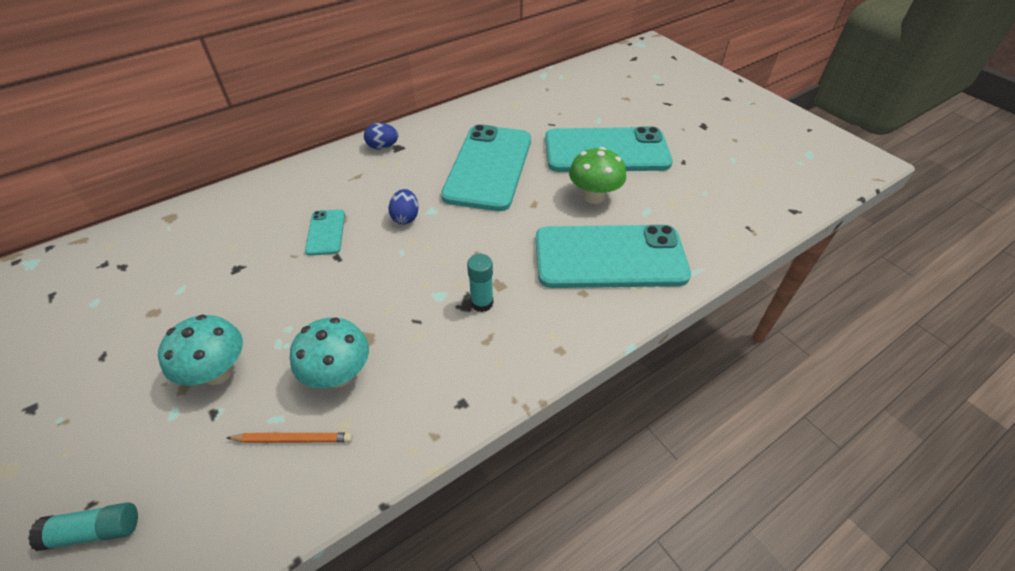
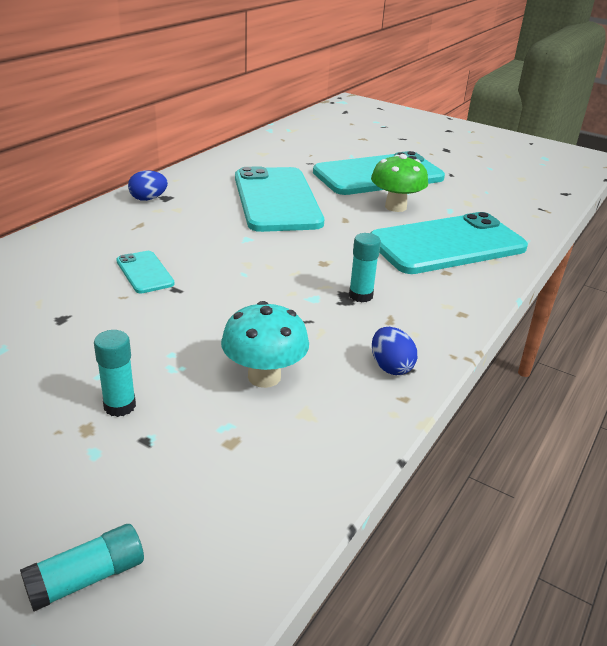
camera: 25 degrees left, 15 degrees down
turquoise mushroom [158,314,243,386] -> turquoise glue stick [94,330,136,417]
orange pencil [227,433,353,443] -> none
blue egg [388,189,419,224] -> blue egg moved to [372,327,417,375]

